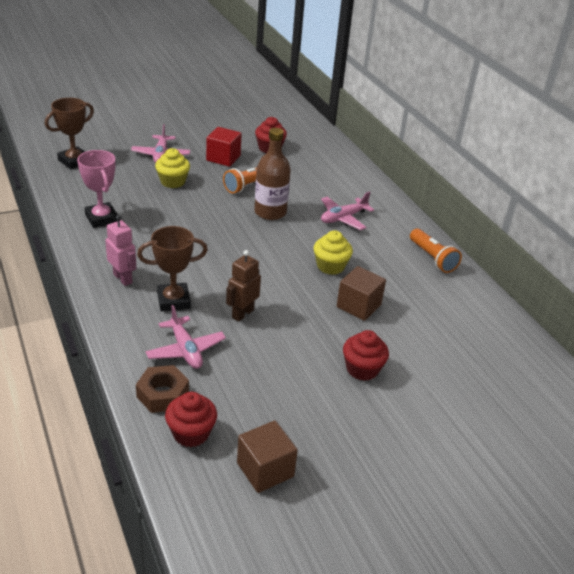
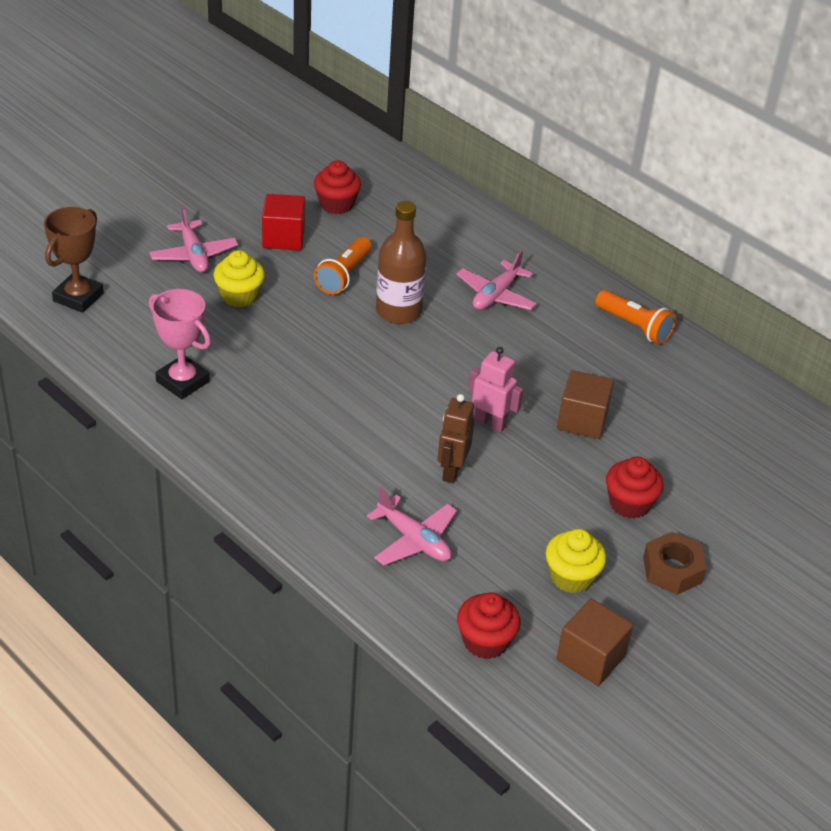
camera: 20 degrees left, 5 degrees up
pink robot [105,215,136,286] -> pink robot moved to [468,347,523,433]
brown nut [136,365,189,413] -> brown nut moved to [643,532,707,595]
brown trophy [137,226,208,311] -> none
yellow cupcake [314,230,353,275] -> yellow cupcake moved to [546,529,606,593]

